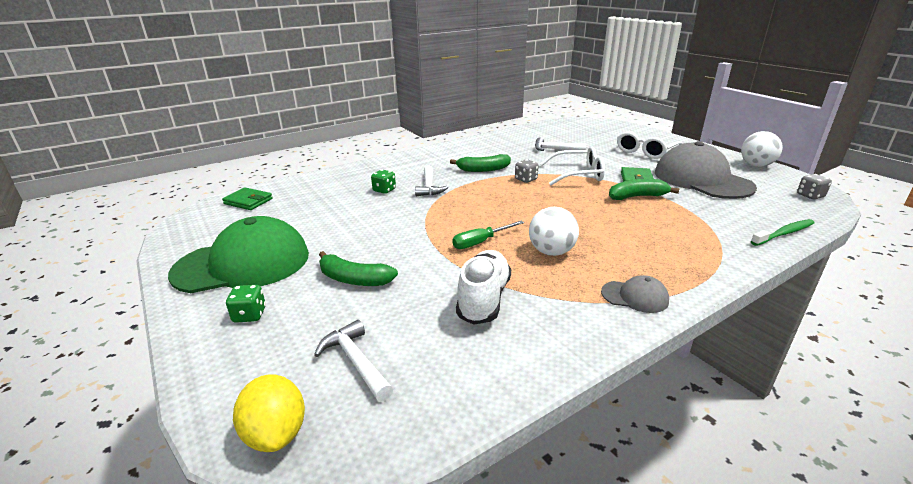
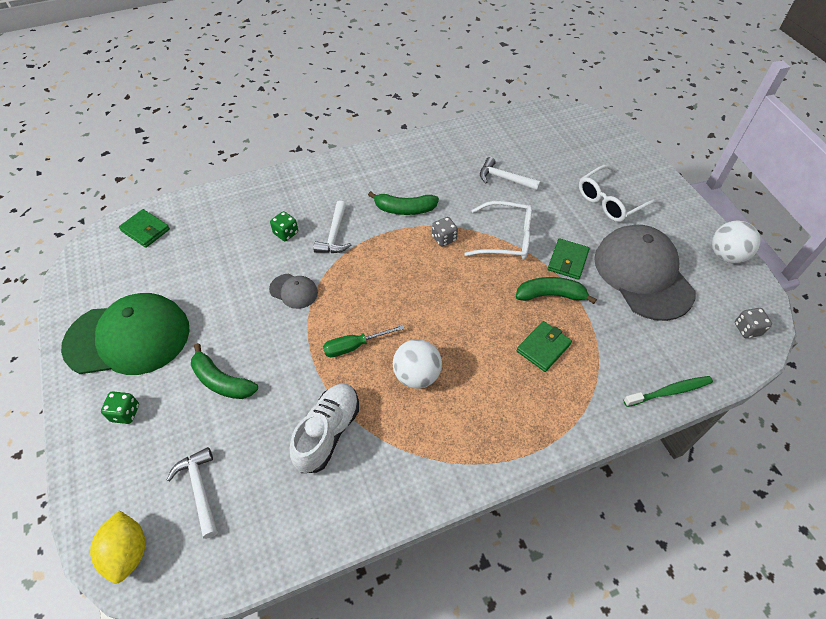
camera: 10 degrees right, 25 degrees up
grey cap [601,275,669,313] -> grey cap moved to [269,273,318,309]
none -> green wallet [517,321,572,372]

